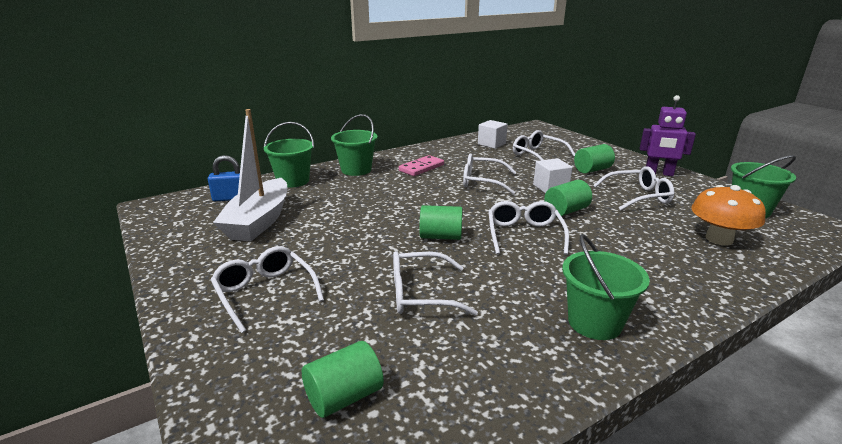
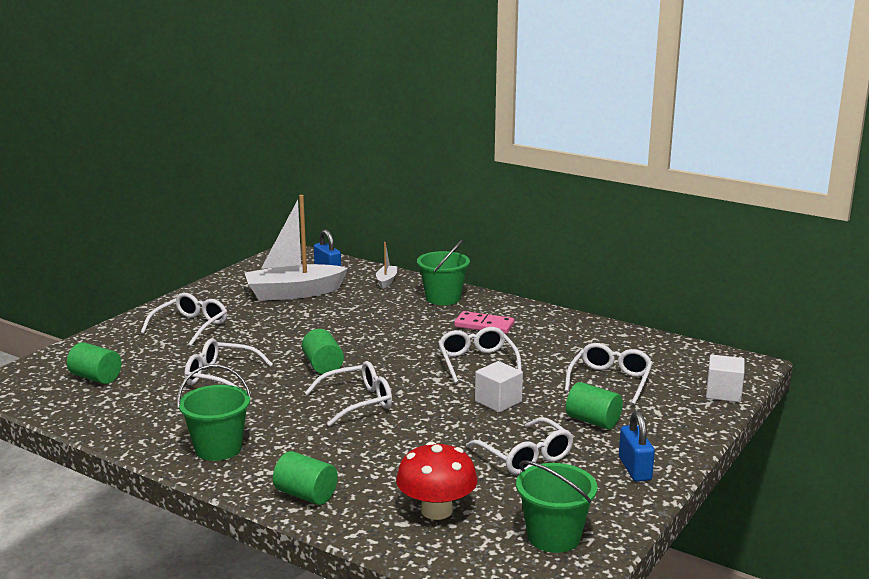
camera: 65 degrees right, 5 degrees down
green bucket [264,122,314,188] -> white boat [376,242,397,289]
white glasses [393,251,478,316] -> white glasses turned 45 degrees counterclockwise [184,339,273,387]
white cube [478,120,508,149] -> white cube moved to [706,354,745,402]
green cylinder [544,180,592,216] -> green cylinder moved to [273,451,338,505]
purple robot [640,95,696,176] -> blue padlock [619,411,655,482]
orange mushroom [692,185,766,246] -> red mushroom [396,441,477,520]

